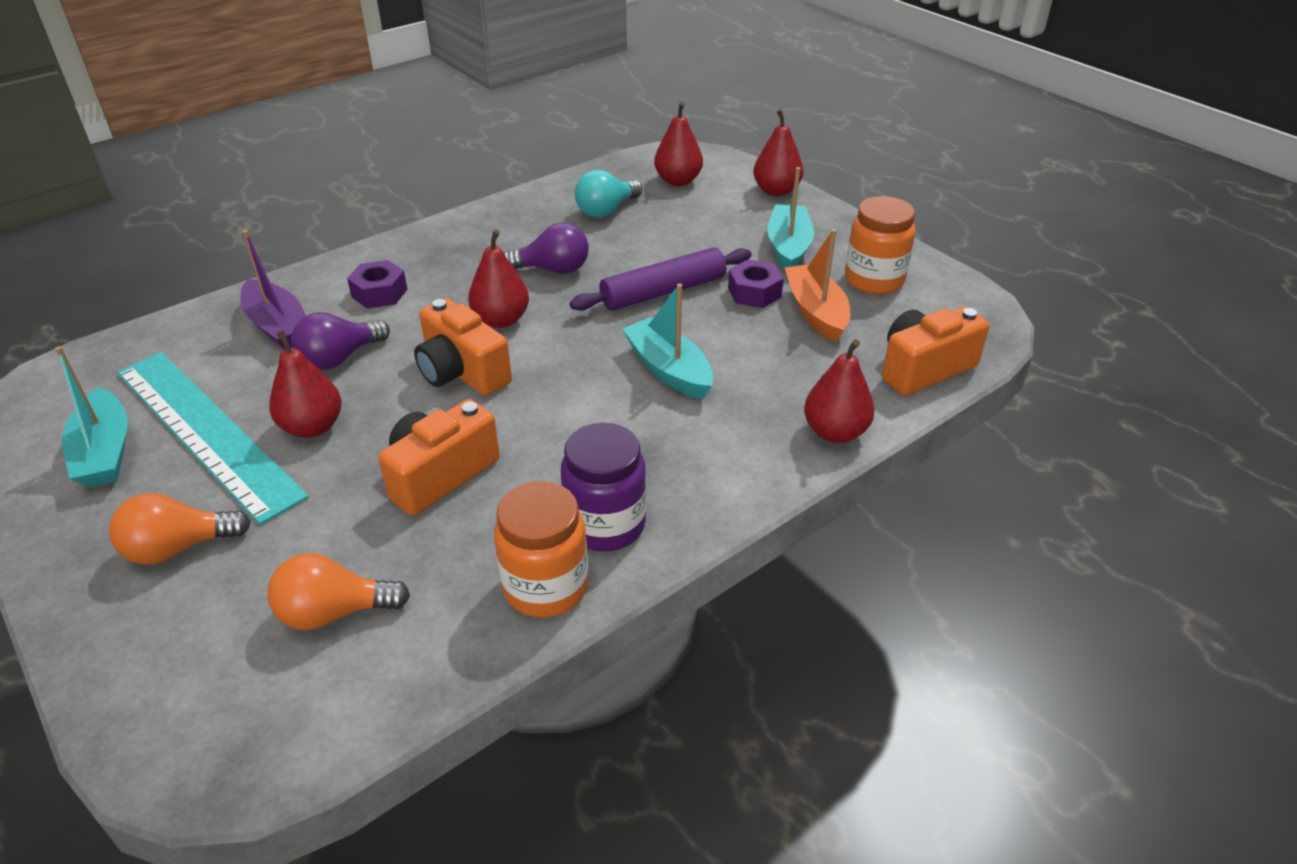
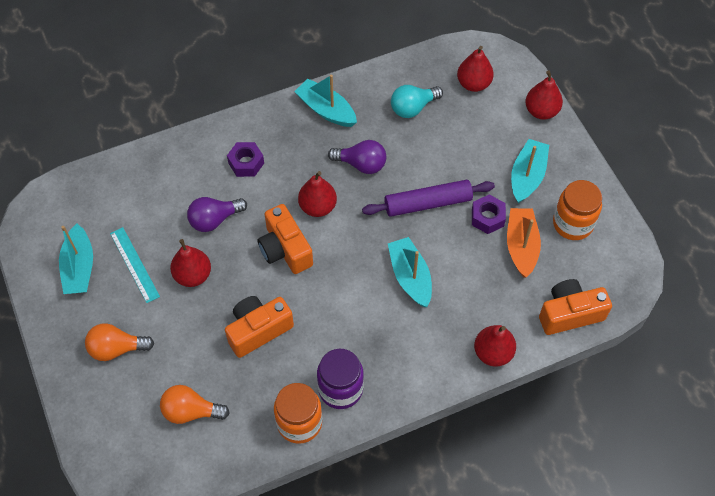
camera: 15 degrees right, 20 degrees up
turquoise ruler [117,352,309,525] -> turquoise ruler [110,227,160,303], size x0.50
purple boat [240,230,306,350] -> none
none -> turquoise boat [294,75,357,127]

